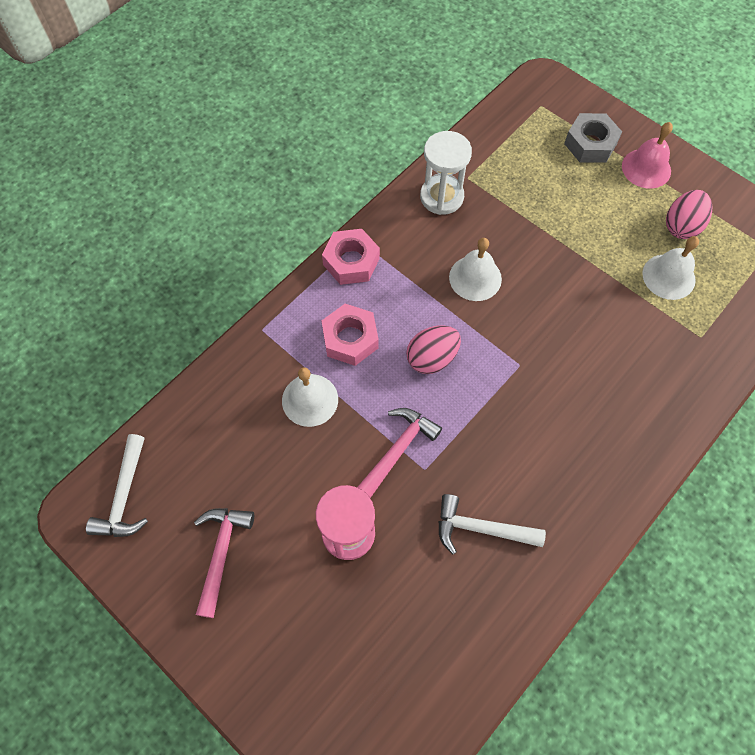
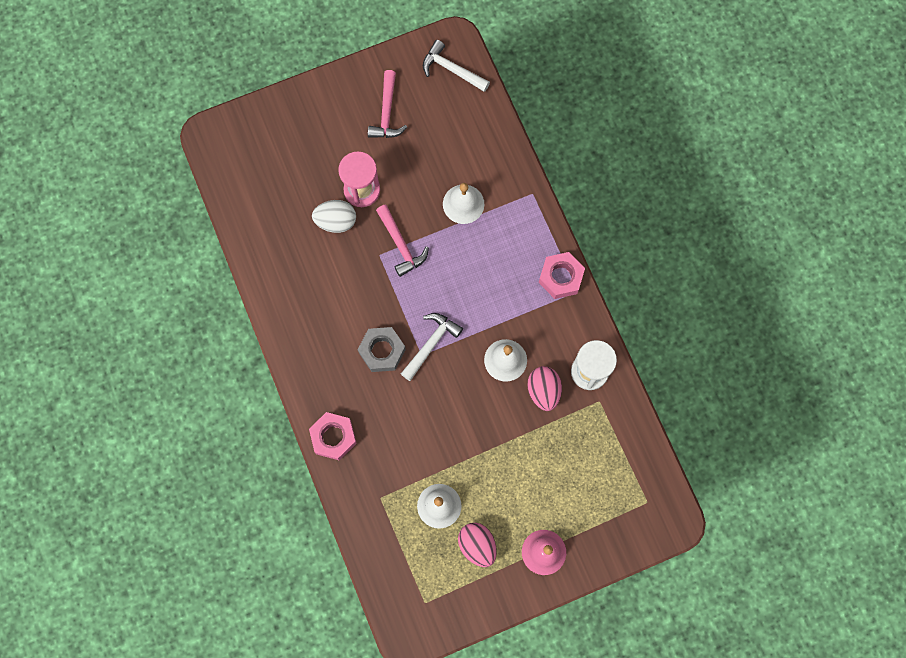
camera: 115 degrees right, 10 degrees up
pink hammer [194,508,254,618] -> pink hammer turned 60 degrees clockwise [368,70,407,138]
pink nut [322,304,379,366] -> pink nut moved to [309,412,357,461]
pink egg [406,325,461,374] -> pink egg moved to [527,366,562,411]
white hammer [439,494,546,555] -> white hammer moved to [401,313,463,381]
grey nut [564,113,622,163] -> grey nut moved to [358,327,406,372]
none -> white egg [312,200,356,233]

